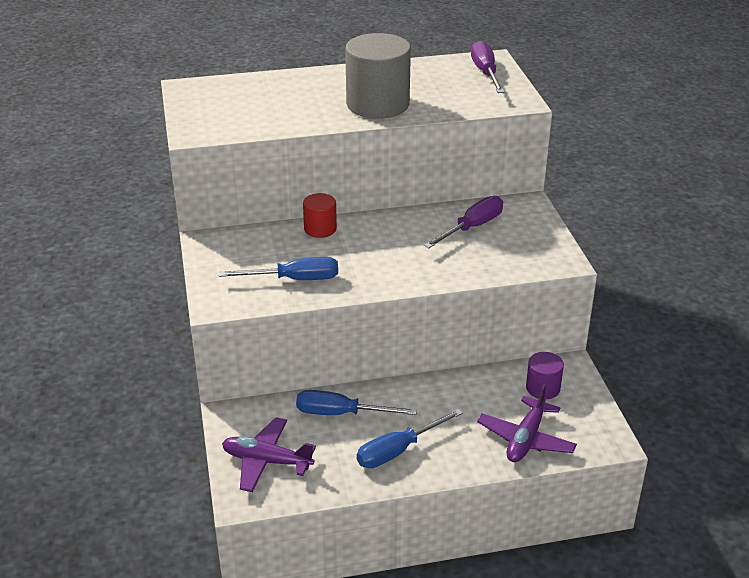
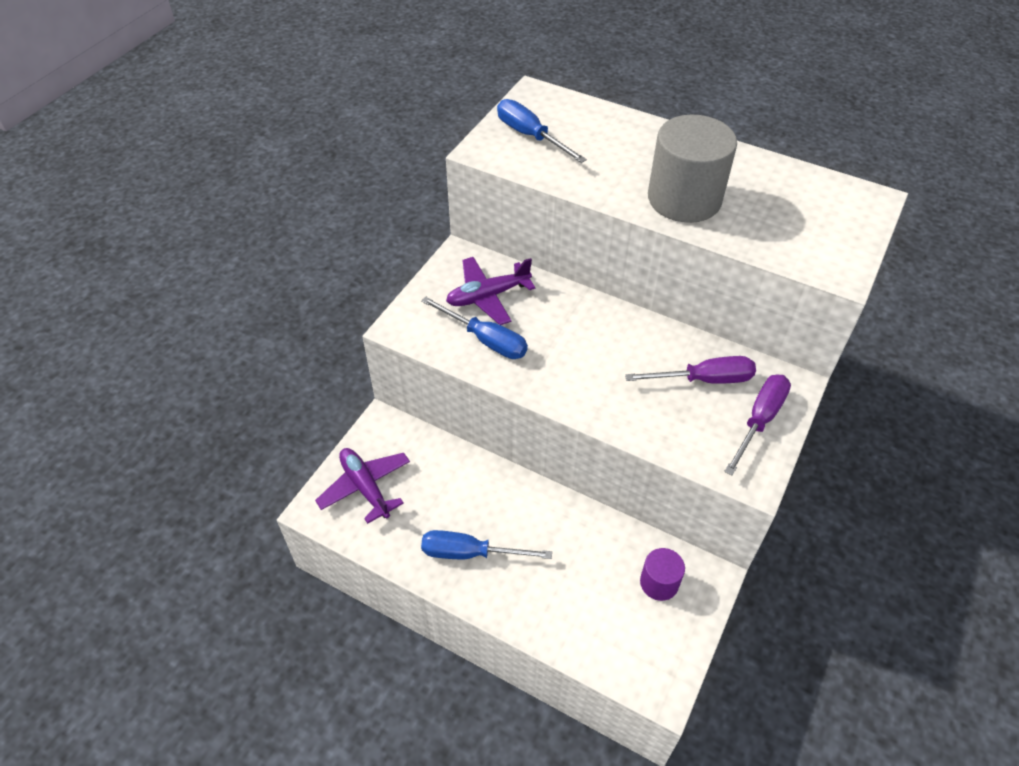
camera: 40 degrees right, 15 degrees up
blue screwdriver [296,390,417,415] -> blue screwdriver moved to [497,99,587,163]
red cylinder [303,193,337,238] -> none
purple screwdriver [471,40,504,93] -> purple screwdriver moved to [724,374,791,475]
purple plane [477,384,577,462] -> purple plane moved to [446,257,536,325]

